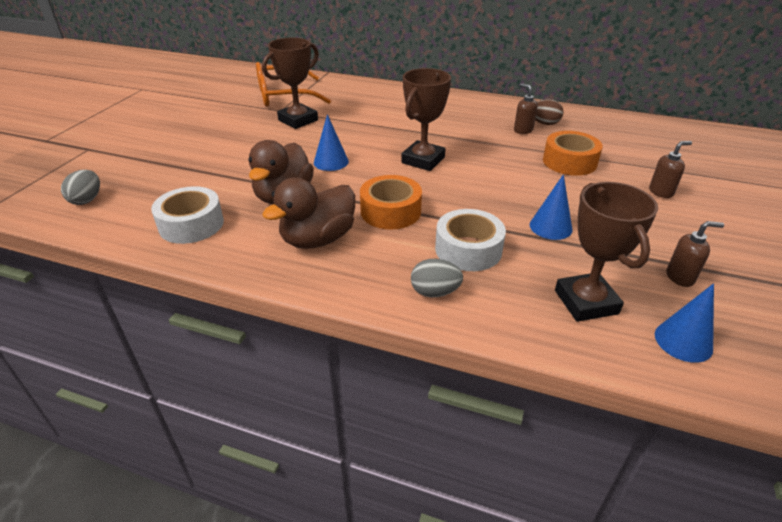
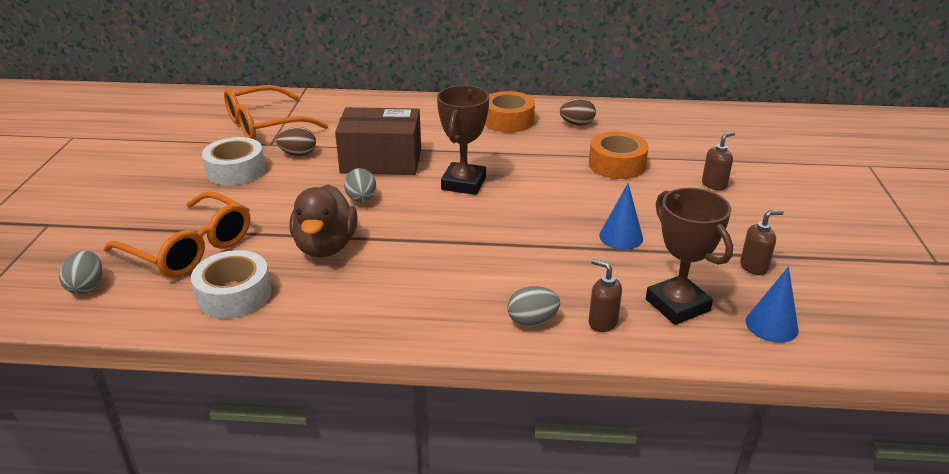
camera: 15 degrees left, 5 degrees down
brown trophy [262,38,319,129] -> brown egg [276,127,316,156]
brown duck [262,177,355,249] -> none
blue cone [314,114,349,171] -> grey egg [344,168,376,202]
orange tape [360,175,422,230] -> orange tape moved to [485,91,535,133]
white tape [435,209,506,271] -> white tape moved to [202,137,265,186]
brown soap dispenser [514,83,538,134] -> brown soap dispenser moved to [588,259,622,332]
none -> orange glasses [104,191,250,278]
none -> brown box [335,107,421,175]

